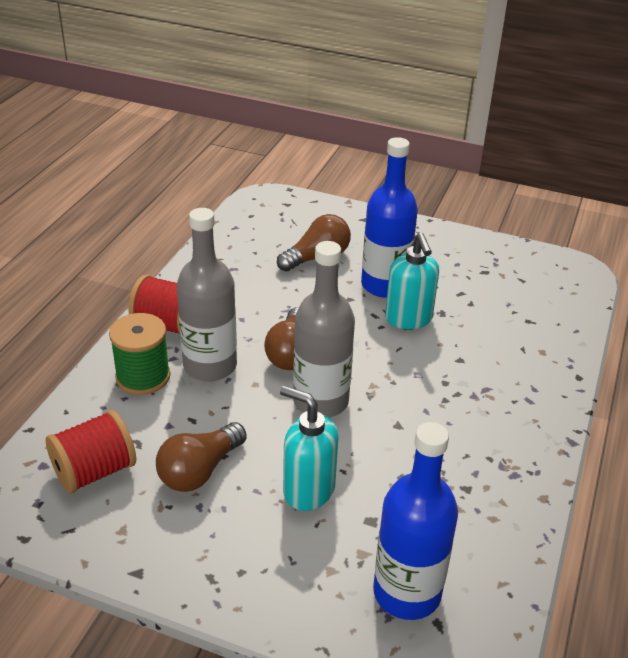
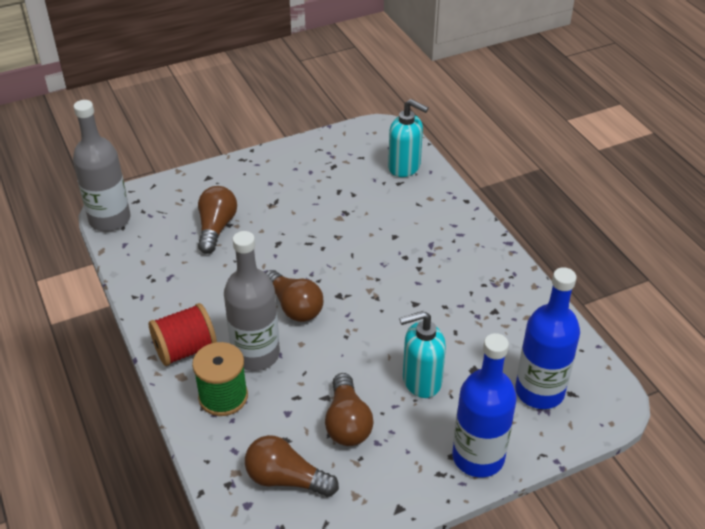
camera: 45 degrees left, 5 degrees up
red spool [46,410,136,493] -> brown light bulb [245,435,339,497]
grey bottle [293,241,355,417] -> grey bottle moved to [73,100,130,232]
blue bottle [361,137,418,298] -> blue bottle moved to [452,333,517,477]
turquoise soap dispenser [385,233,439,329] -> turquoise soap dispenser moved to [388,99,429,177]

